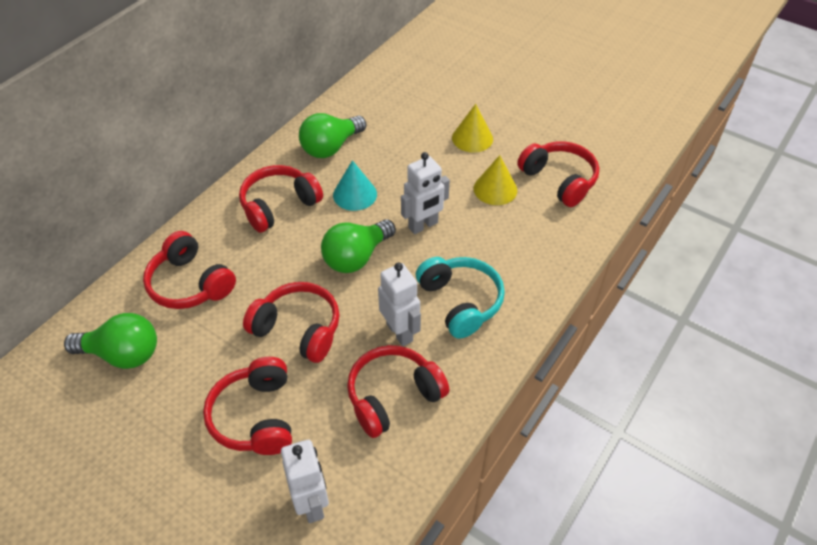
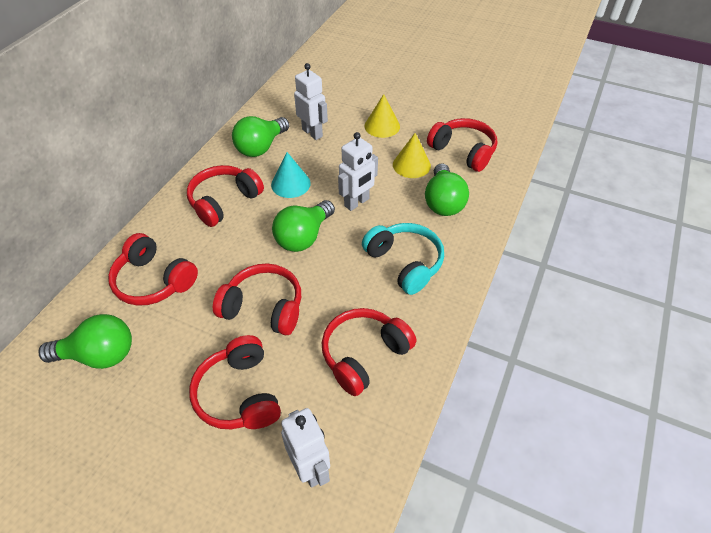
camera: 10 degrees left, 0 degrees up
white robot [378,263,421,346] -> white robot moved to [294,63,328,140]
none -> green light bulb [425,163,469,216]

